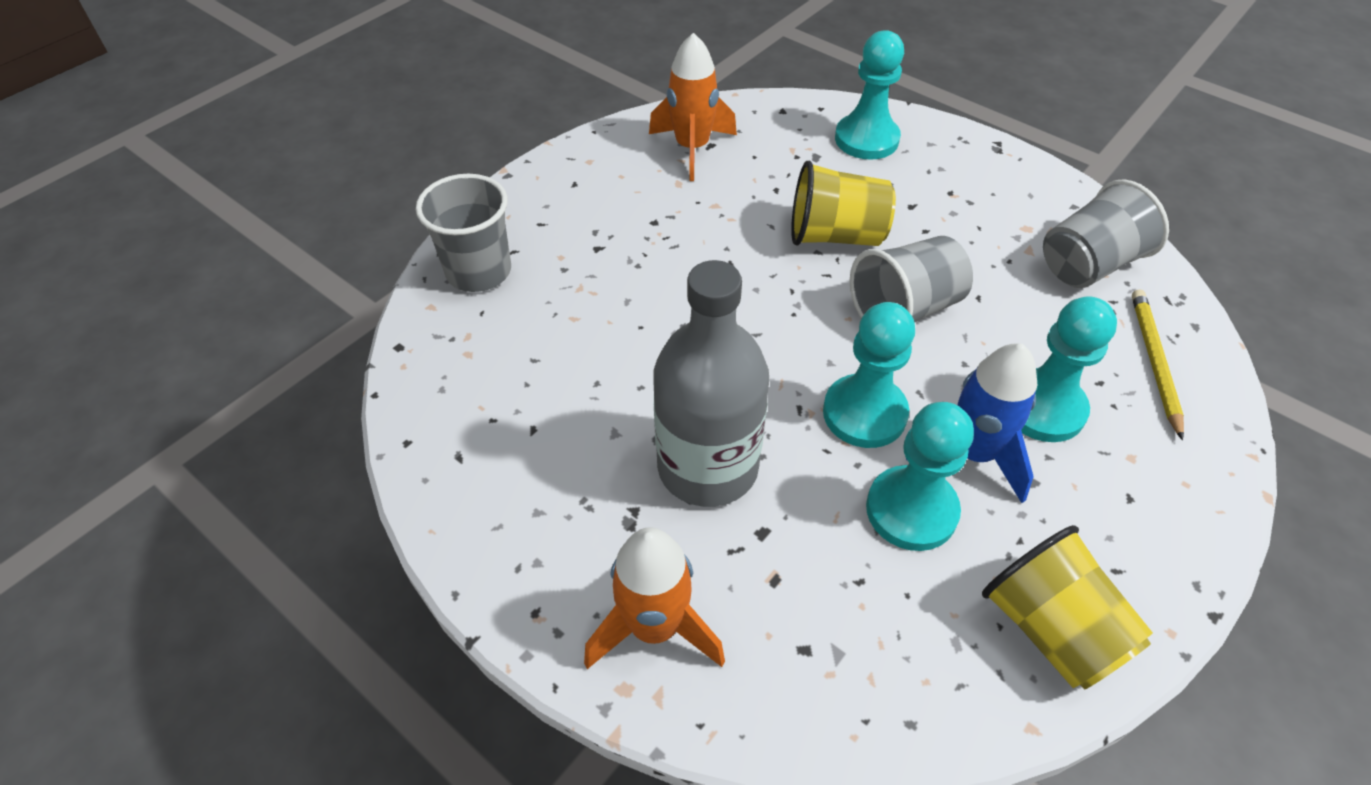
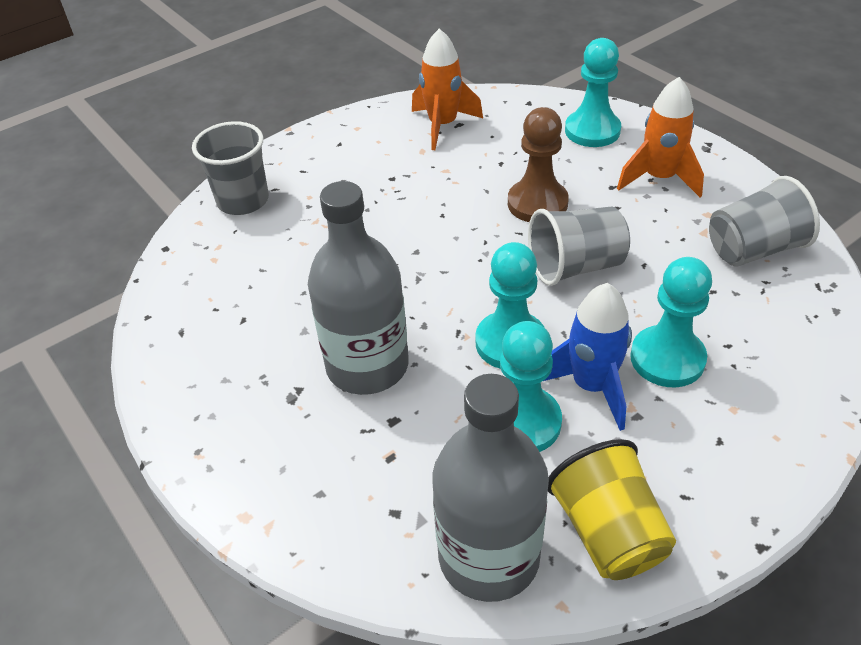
camera: 15 degrees right, 5 degrees down
orange rocket [584,527,725,669] -> orange rocket moved to [617,77,704,197]
yellow cup [791,161,896,246] -> brown pawn [508,107,569,222]
yellow pencil [1132,289,1184,440] -> none
none -> grey bottle [432,374,549,602]

